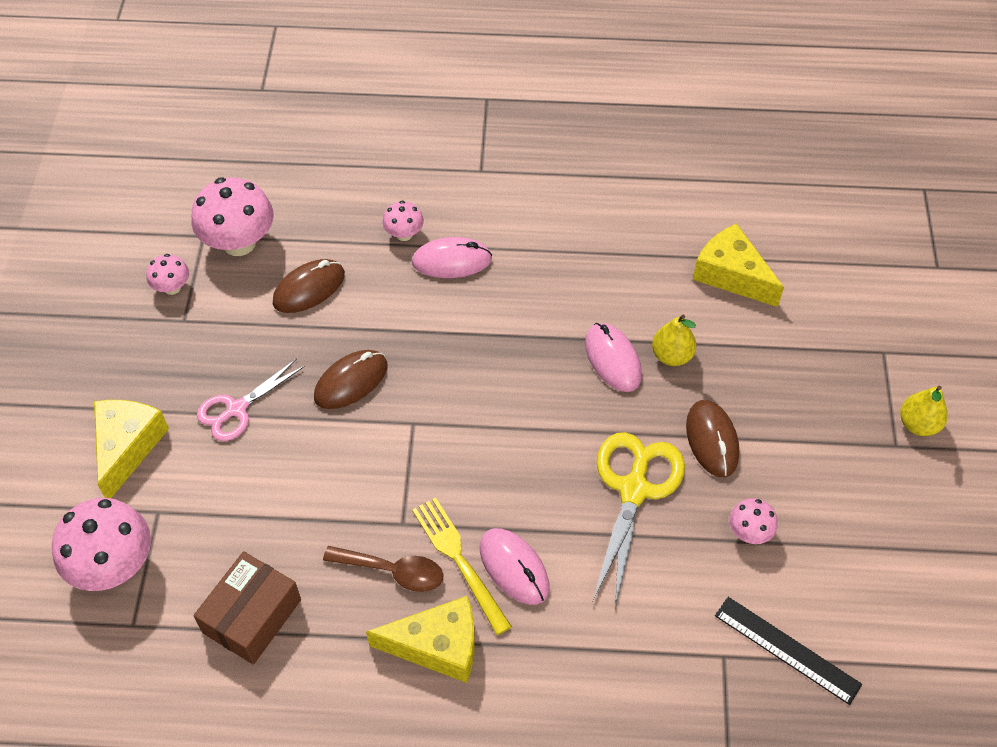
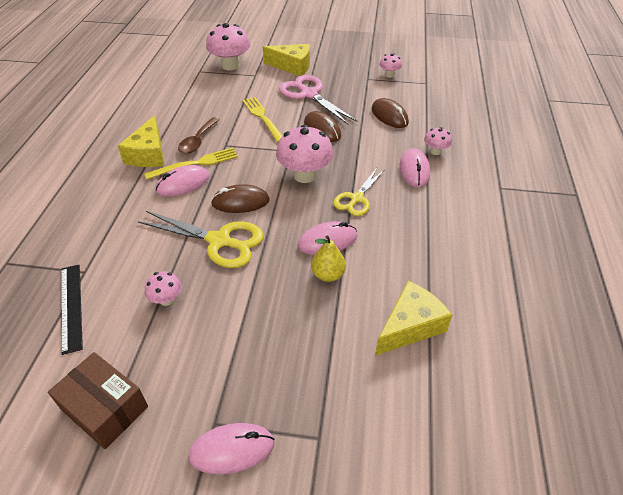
camera: 95 degrees right, 10 degrees down
pink mushroom [191,177,274,256] -> pink mushroom moved to [276,125,333,183]
brown box [193,551,301,664] -> brown box moved to [48,352,148,449]
pink scissors [197,358,305,441] -> pink scissors [279,75,358,124], size x1.56
brown mouse [686,400,739,477] -> brown mouse moved to [211,184,270,213]
black ruler [715,597,862,705] -> black ruler turned 60 degrees counterclockwise [61,265,83,355]
yellow pear [900,386,948,436] -> pink mouse [188,423,275,474]
none -> yellow fork [242,97,282,143]
none -> yellow scissors [333,168,384,216]

